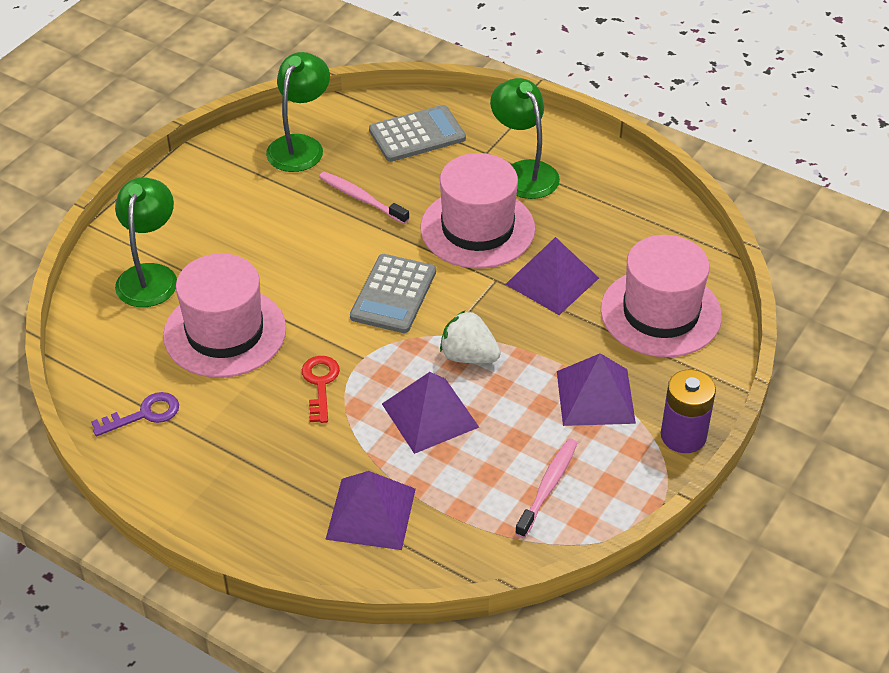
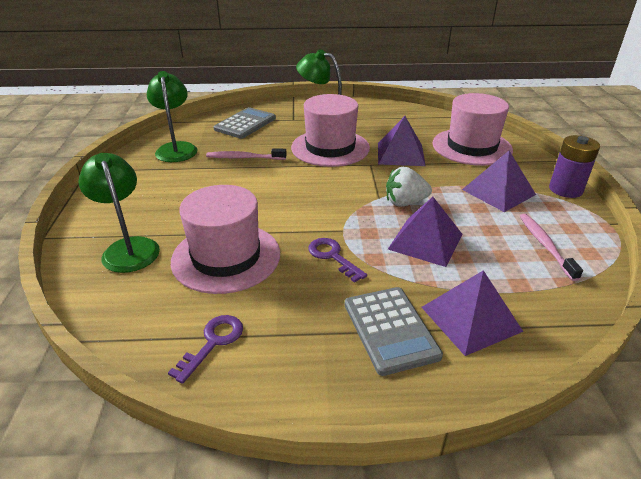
camera: 35 degrees left, 10 degrees down
red key [302,356,340,423] -> purple key [308,238,367,283]
grey calculator [350,254,436,333] -> grey calculator moved to [345,287,443,376]

